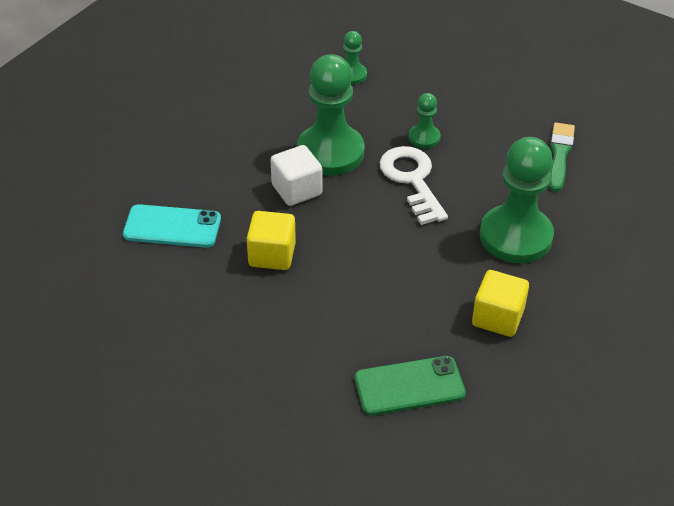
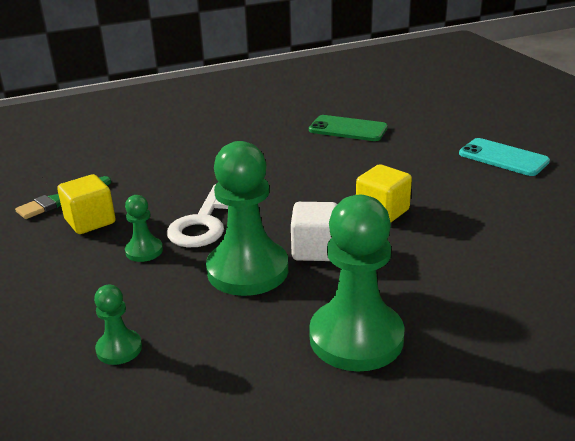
camera: 145 degrees left, 15 degrees down
turquoise phone [123,204,221,248] -> turquoise phone moved to [459,138,550,176]
yellow cube [472,270,529,337] -> yellow cube moved to [57,174,116,234]
green pawn [480,137,554,263] -> green pawn moved to [309,195,405,371]

